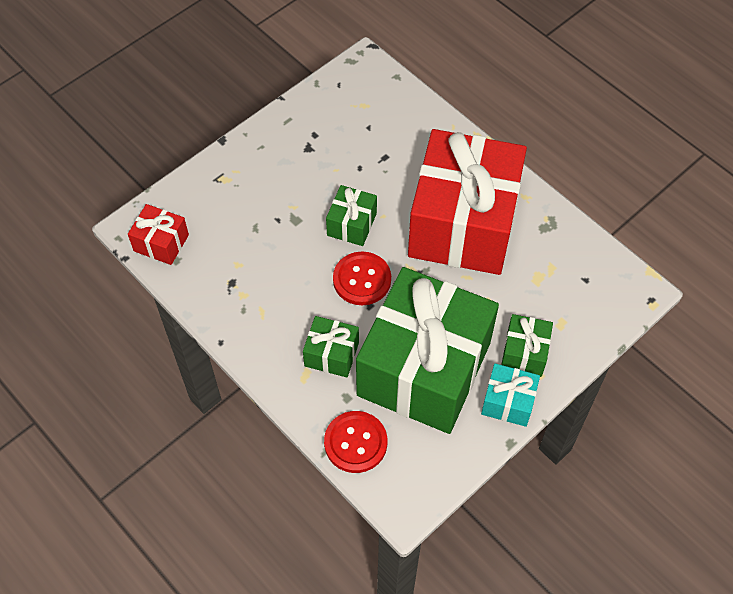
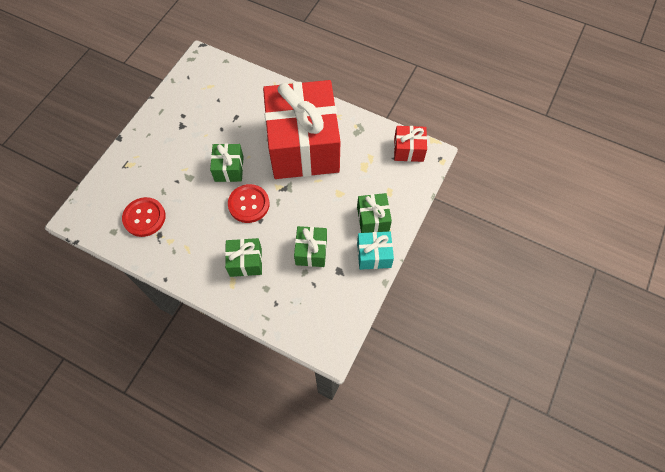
camera: 20 degrees left, 5 degrees up
red gift [128,204,189,265] -> red gift moved to [394,126,427,162]
red button [324,411,387,473] -> red button moved to [122,197,166,237]
green gift [356,267,499,434] -> green gift [294,226,327,267], size x0.41

